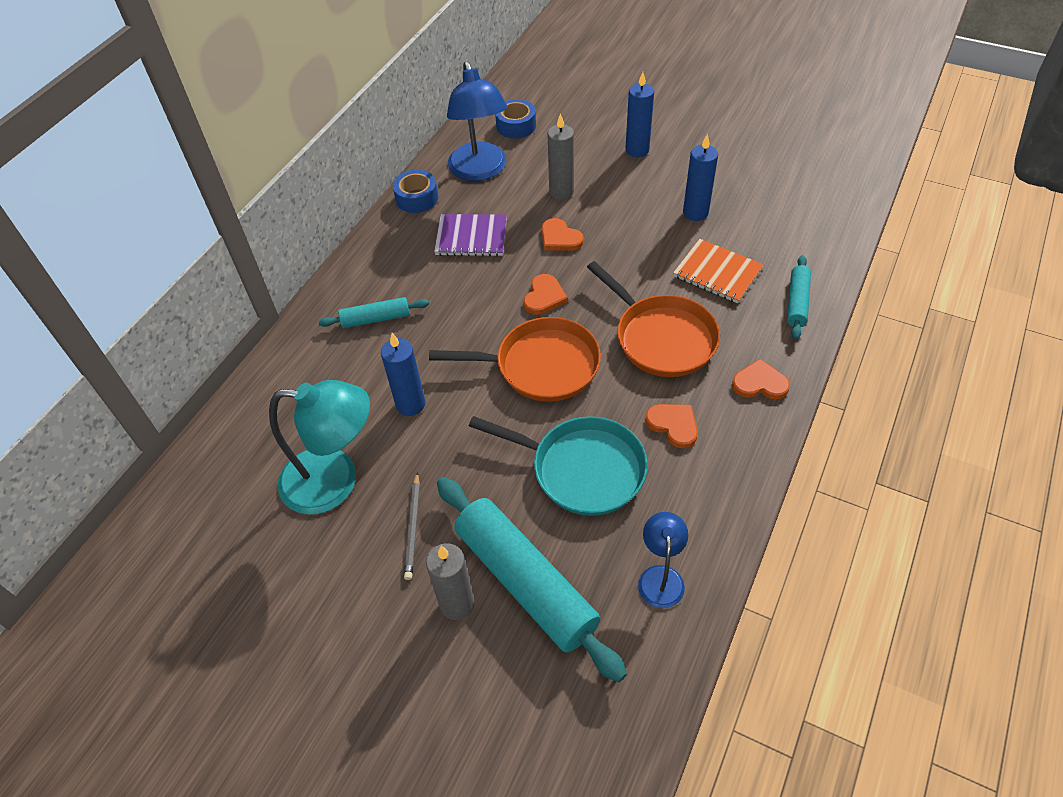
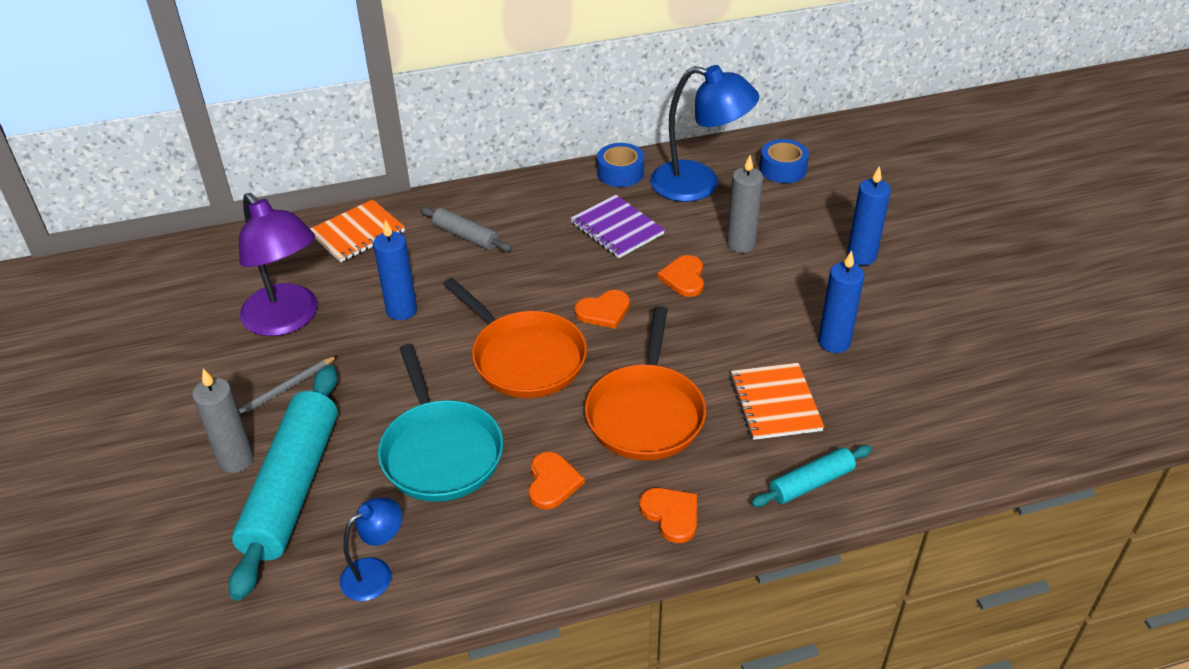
camera: 45 degrees right, 10 degrees down
turquoise lamp [269,380,370,515] -> purple lamp [239,193,318,336]
turquoise rolling pin [318,297,429,328] -> grey rolling pin [420,207,512,252]
blue lamp [447,61,507,181] -> blue lamp turned 105 degrees counterclockwise [650,65,759,202]
none -> orange notebook [310,199,405,262]

